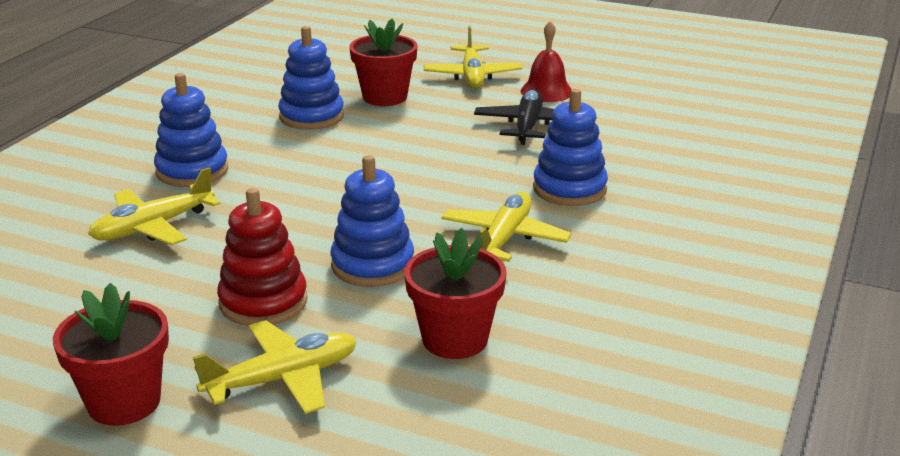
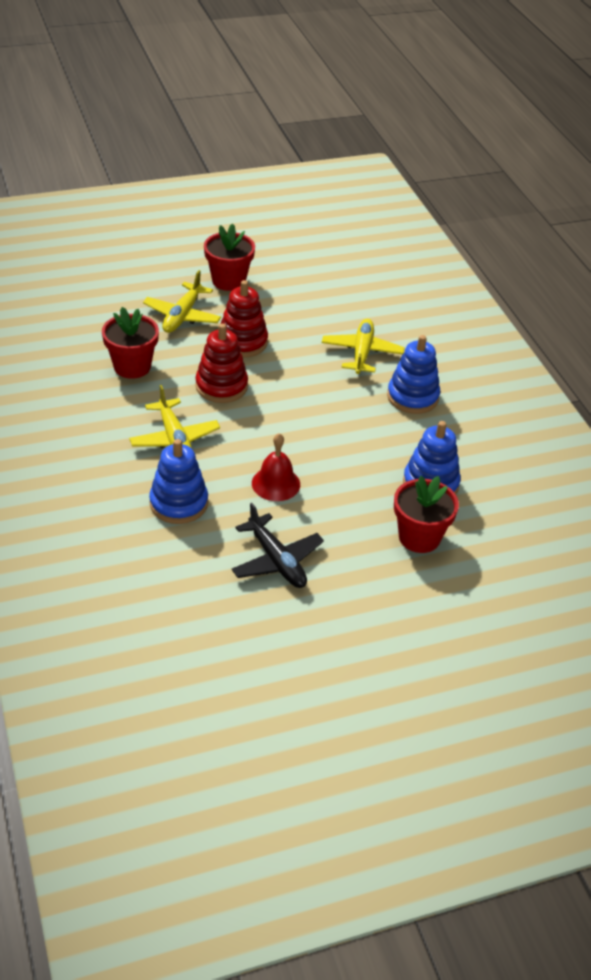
camera: 135 degrees right, 15 degrees up
blue stacking toy [330,155,414,287] -> red stacking toy [195,324,248,403]
yellow plane [424,26,523,88] -> none
red bell [521,21,572,102] -> red bell moved to [252,433,300,501]

